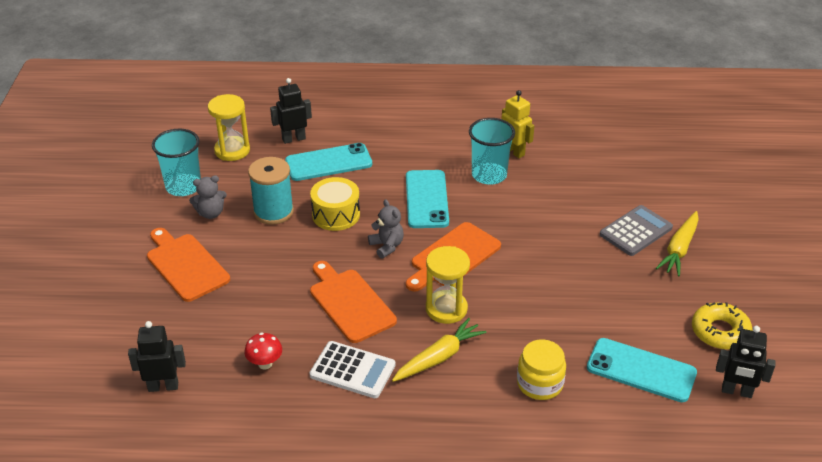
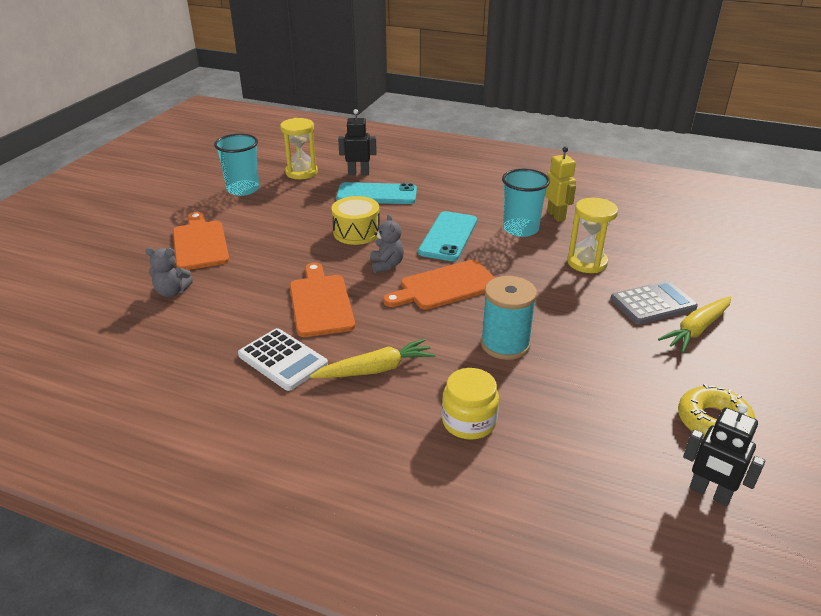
camera: 20 degrees right, 5 degrees down
black robot [128,321,186,392] -> none
grey teddy bear [189,175,227,219] -> grey teddy bear moved to [145,248,193,297]
red mushroom [244,333,282,369] -> none
turquoise spool [248,157,294,225] -> turquoise spool moved to [481,276,537,360]
yellow hourglass [426,246,470,324] -> yellow hourglass moved to [567,198,618,273]
turquoise phone [587,338,697,402] -> none

